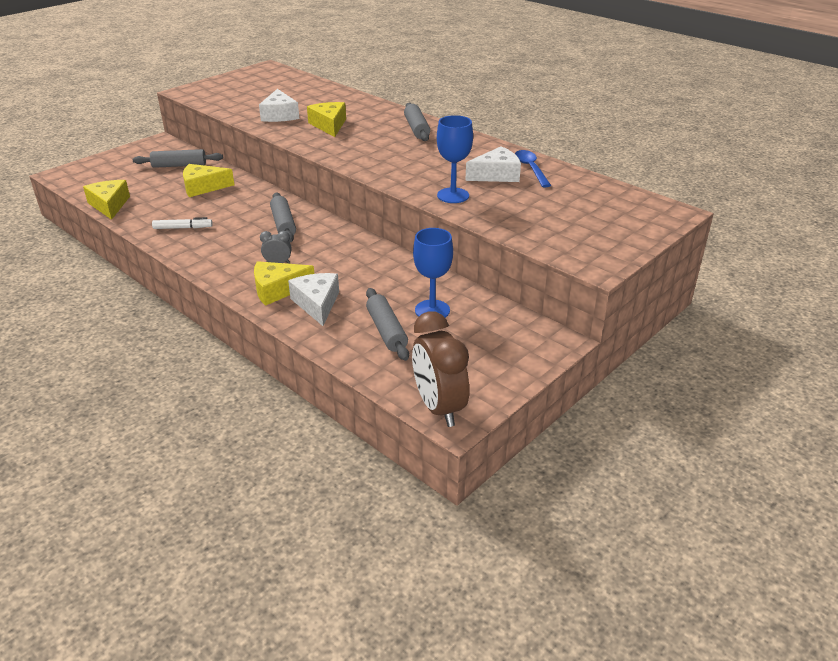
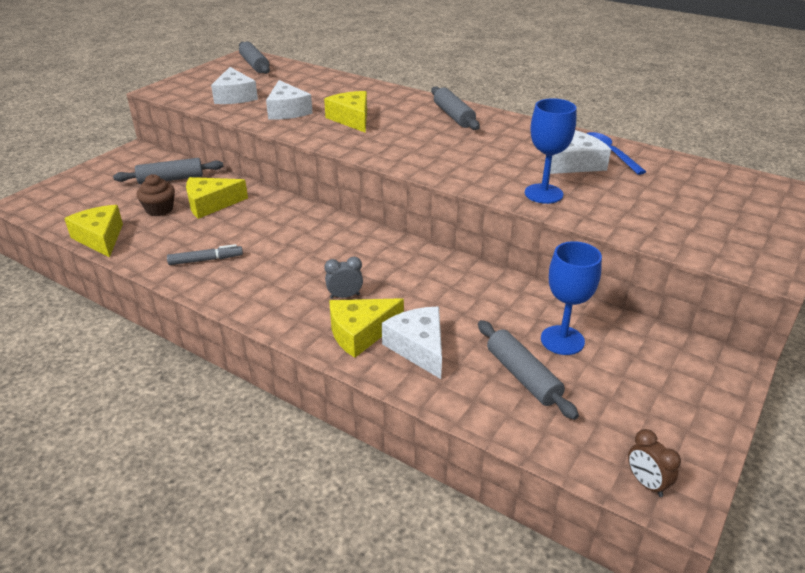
camera: 10 degrees left, 0 degrees up
white marker [152,217,213,229] -> grey marker [167,244,243,265]
grey rolling pin [270,193,296,242] -> grey rolling pin moved to [239,42,270,74]
brown clock [412,311,469,427] -> brown clock [628,429,681,497], size x0.47
none -> brown cupcake [137,174,175,216]
none -> white cheese [211,67,258,104]

